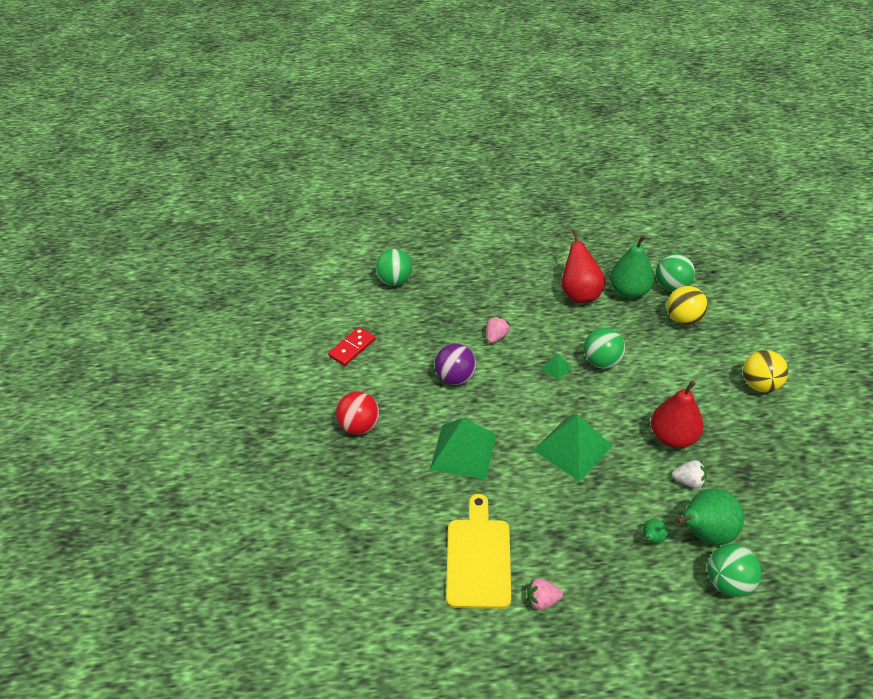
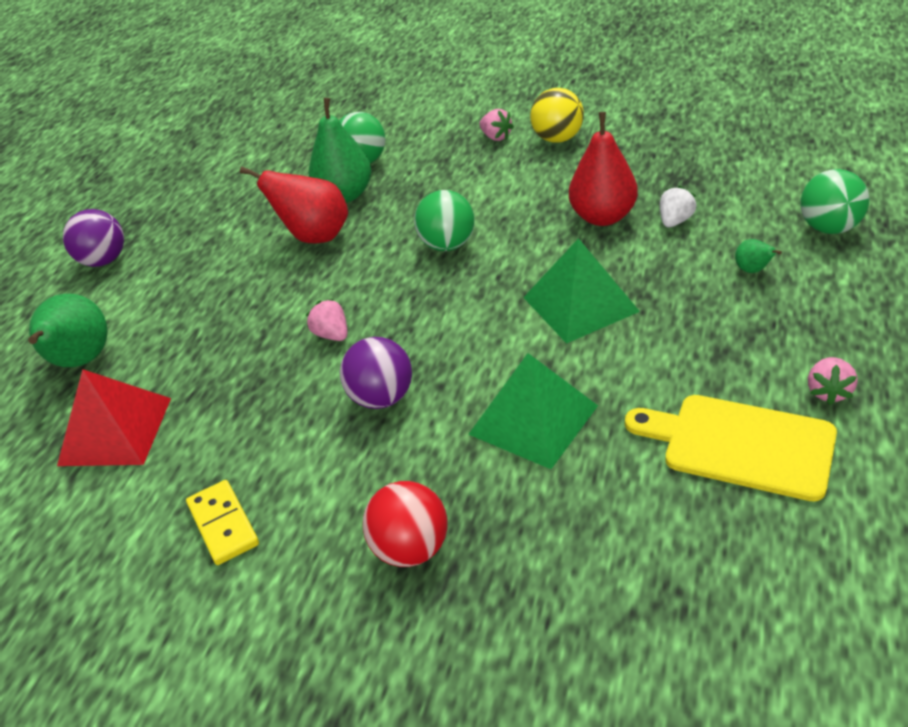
camera: 65 degrees left, 5 degrees down
red domino [328,327,376,366] -> yellow domino [186,480,259,565]
green ball [375,249,412,286] -> red pyramid [57,369,171,466]
green pyramid [542,354,572,380] -> none
yellow ball [667,286,708,325] -> none
green pear [676,488,744,545] -> green pear moved to [28,294,108,367]
none -> purple ball [63,209,124,267]
none -> pink strawberry [479,109,514,141]

